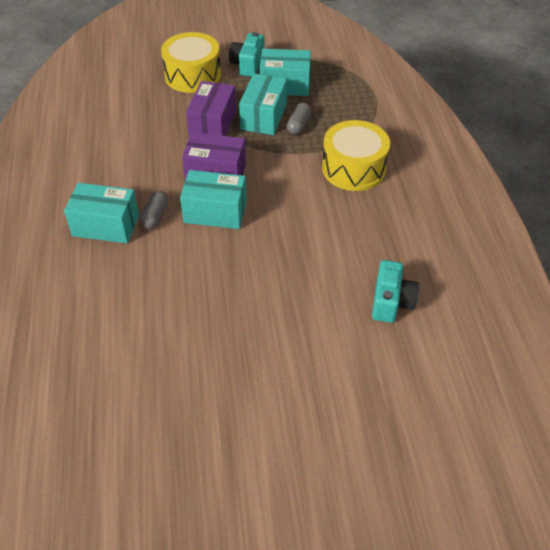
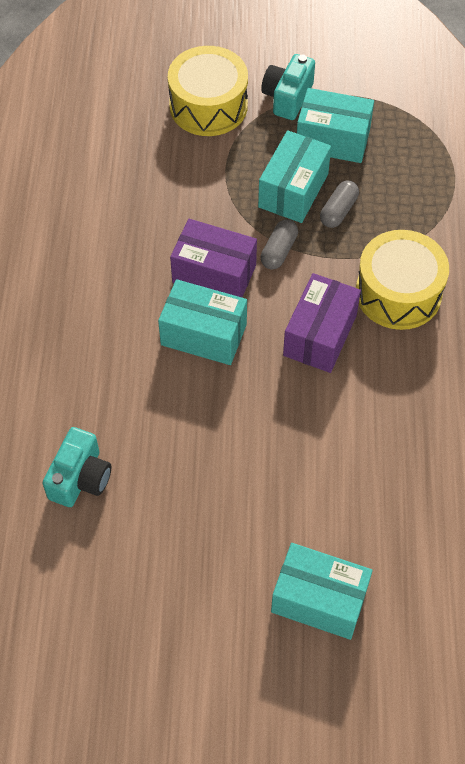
camera: 10 degrees right, 10 degrees up
turquoise box [64,183,139,243] -> turquoise box moved to [271,543,373,640]
grey capsule [140,191,169,229] -> grey capsule moved to [261,220,298,269]
purple box [186,81,236,138] -> purple box moved to [283,273,361,373]
turquoise camera [372,260,419,323] -> turquoise camera moved to [42,427,111,507]

